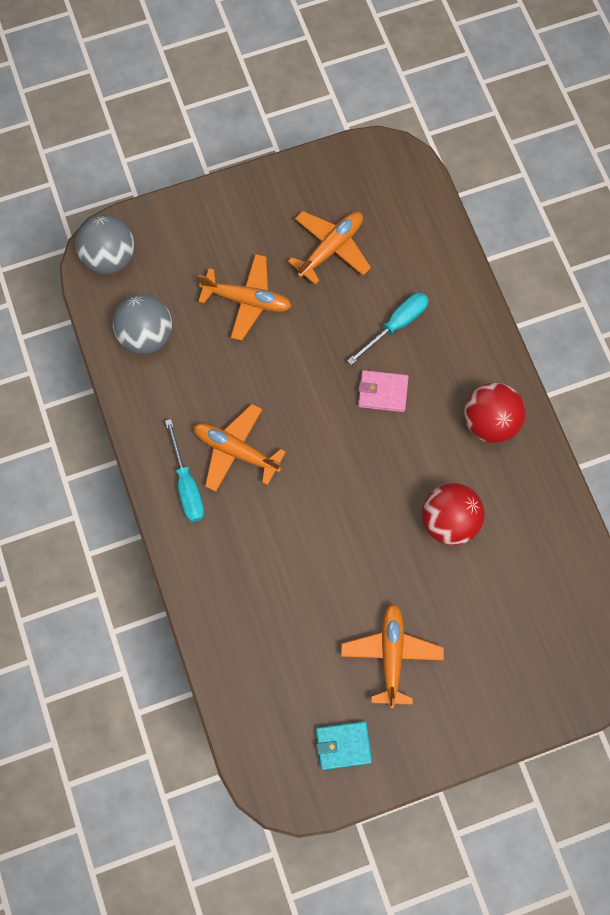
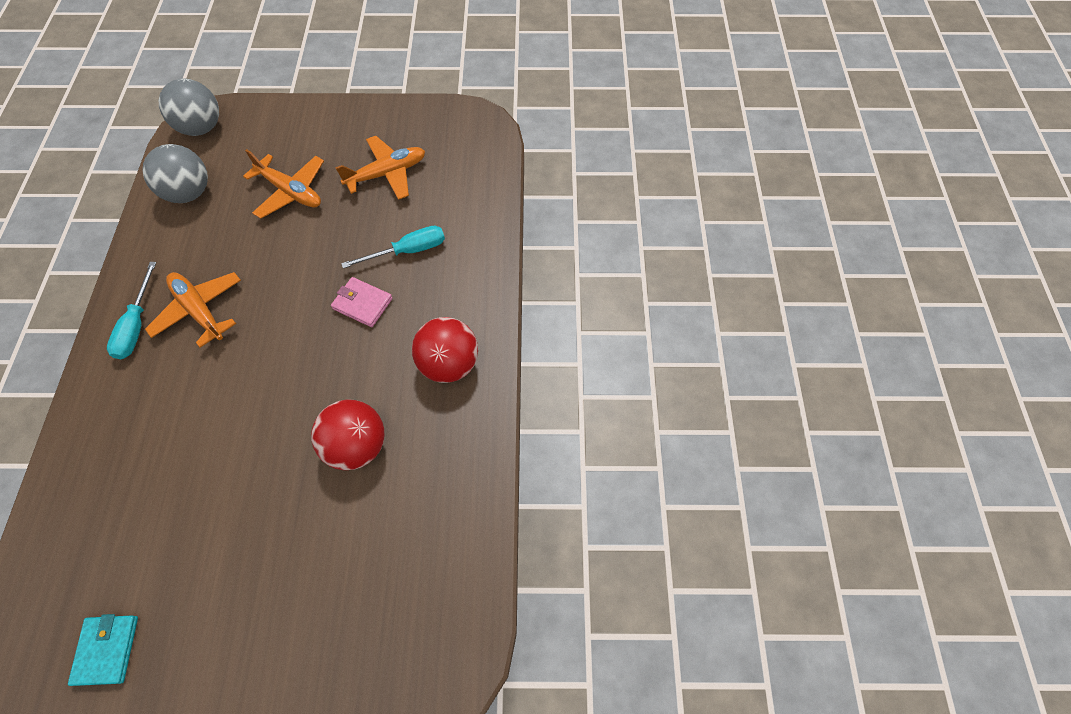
camera: 20 degrees right, 10 degrees down
turquoise wallet [316,721,372,770] -> turquoise wallet turned 75 degrees clockwise [68,614,138,686]
orange plane [341,603,444,709] -> none

